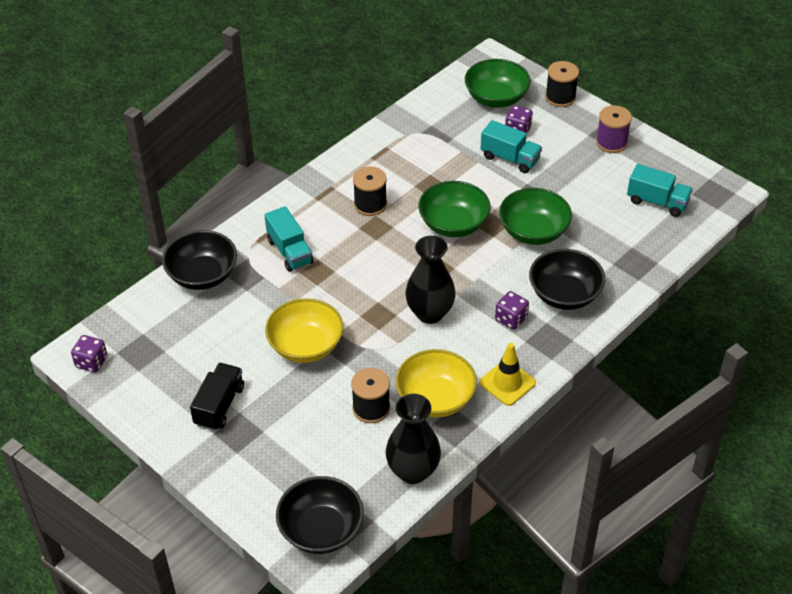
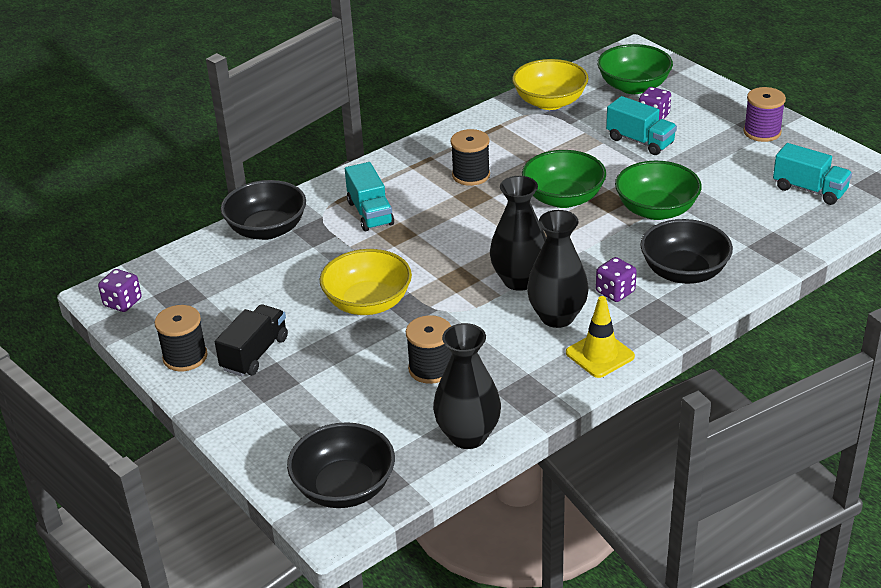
camera: 10 degrees right, 10 degrees down
yellow bowl [396,349,477,418] -> yellow bowl moved to [512,59,588,110]
black spool [545,61,579,107] -> black spool moved to [155,305,208,371]
none -> black vase [527,210,589,328]

